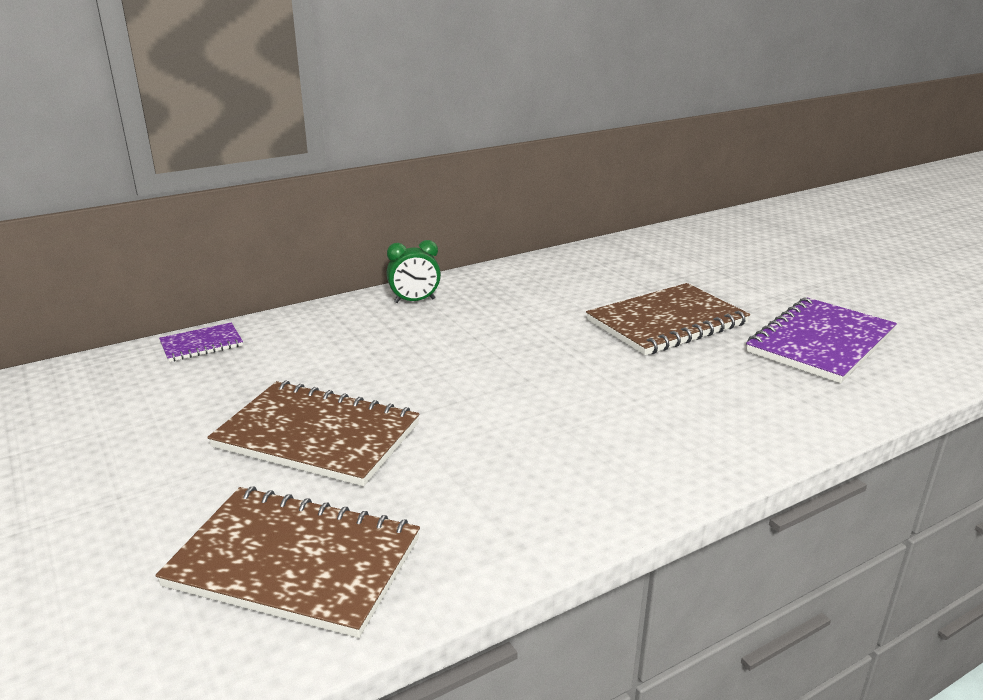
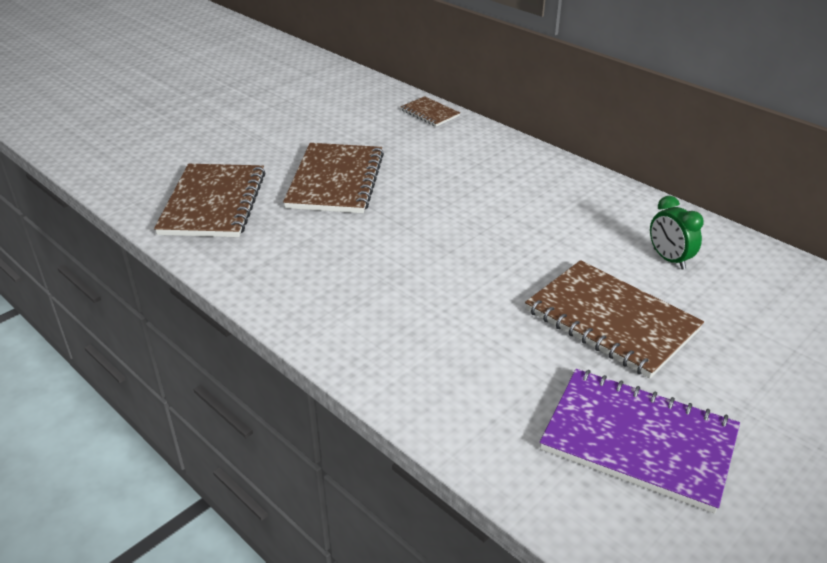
camera: 75 degrees right, 10 degrees up
purple notebook [159,323,243,362] -> brown notebook [400,96,460,126]
green clock [386,240,441,303] -> green clock moved to [650,196,703,270]

